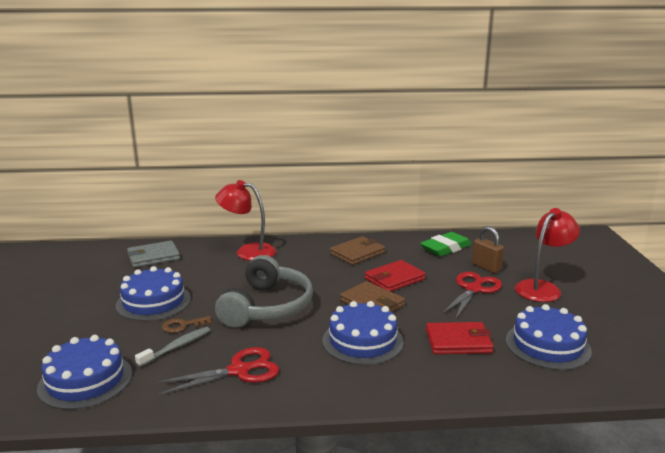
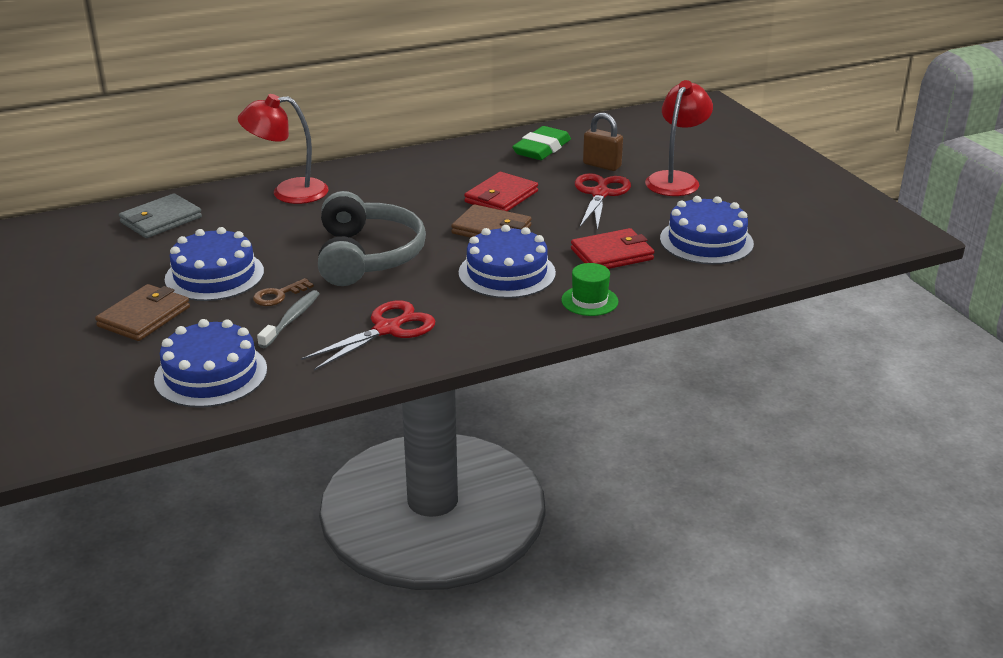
camera: 20 degrees left, 10 degrees up
brown wallet [330,236,385,265] -> brown wallet moved to [95,284,190,341]
none -> green hat [561,263,618,316]

